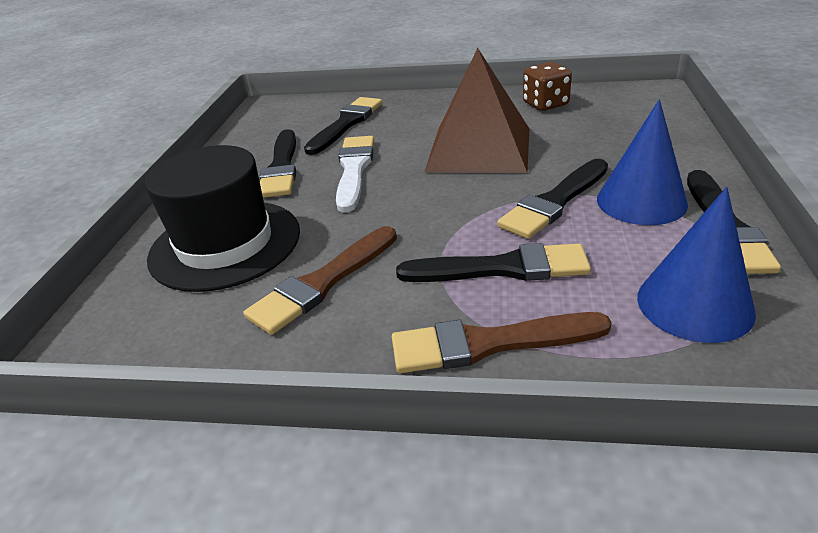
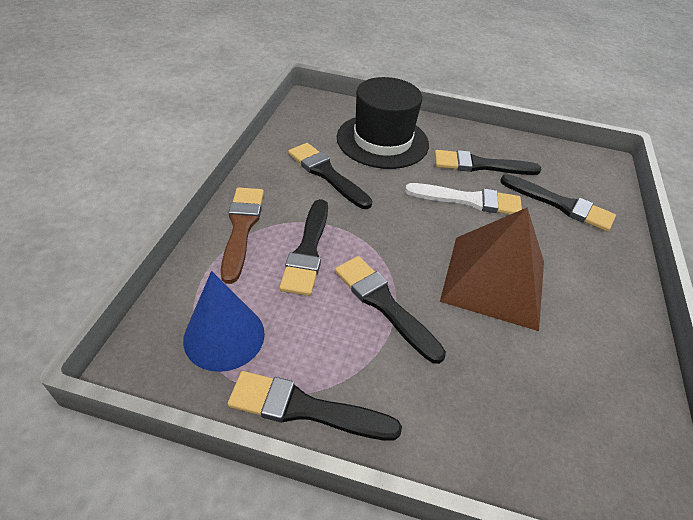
camera: 90 degrees right, 10 degrees up
brown brush [244,226,397,335] -> black brush [288,143,373,209]
brown dice [523,62,572,111] -> none
blue cone [597,99,688,225] -> none

